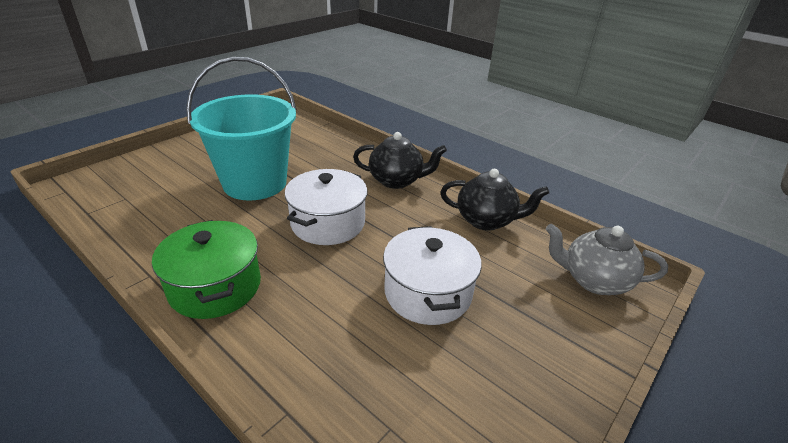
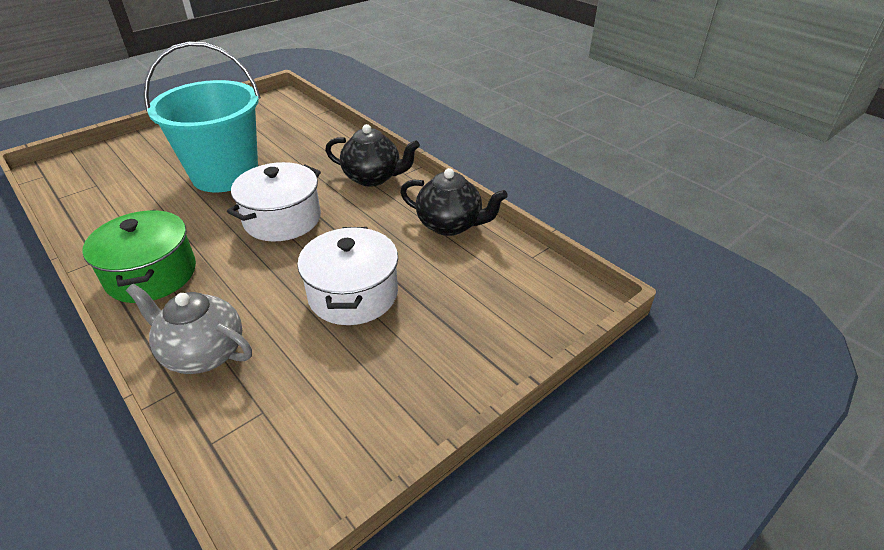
camera: 10 degrees right, 5 degrees up
grey teapot [546,224,668,295] -> grey teapot moved to [126,284,252,374]

